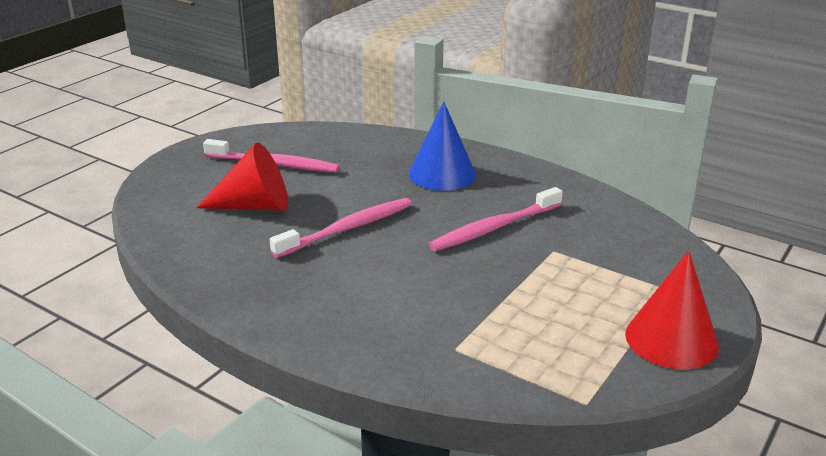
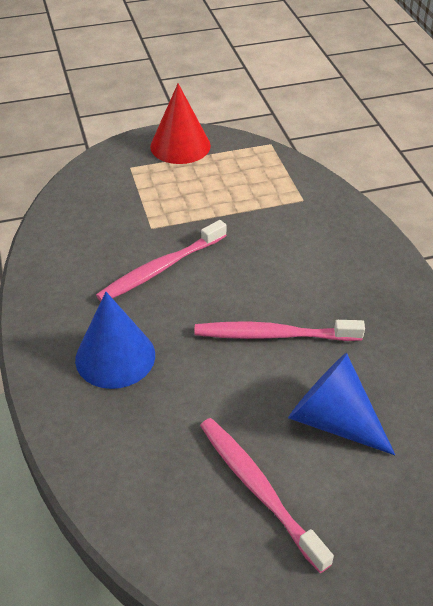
camera: 140 degrees left, 15 degrees up
red cone [196,143,288,211] -> blue cone [288,353,395,455]
pink toothbrush [429,187,563,251] -> pink toothbrush turned 135 degrees clockwise [96,220,227,302]

